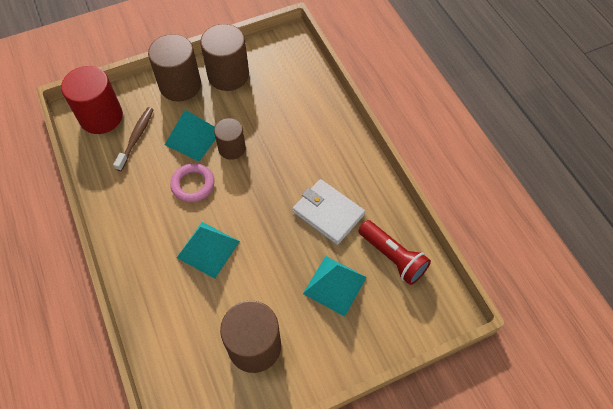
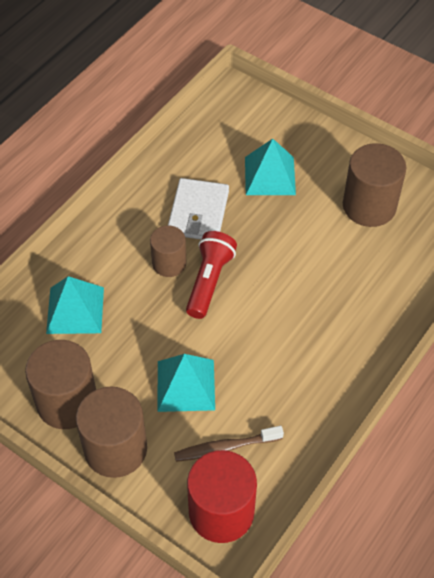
camera: 120 degrees left, 5 degrees down
pink ring [170,163,214,202] -> none
turquoise pyramid [177,222,240,279] -> turquoise pyramid moved to [46,276,104,334]
brown cylinder [214,118,246,160] -> brown cylinder moved to [150,225,186,277]
red flashlight [359,220,431,285] -> red flashlight moved to [186,231,237,319]

